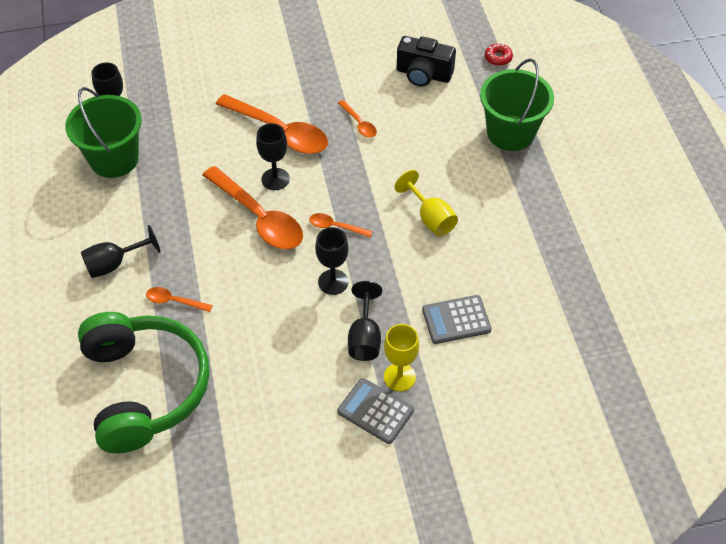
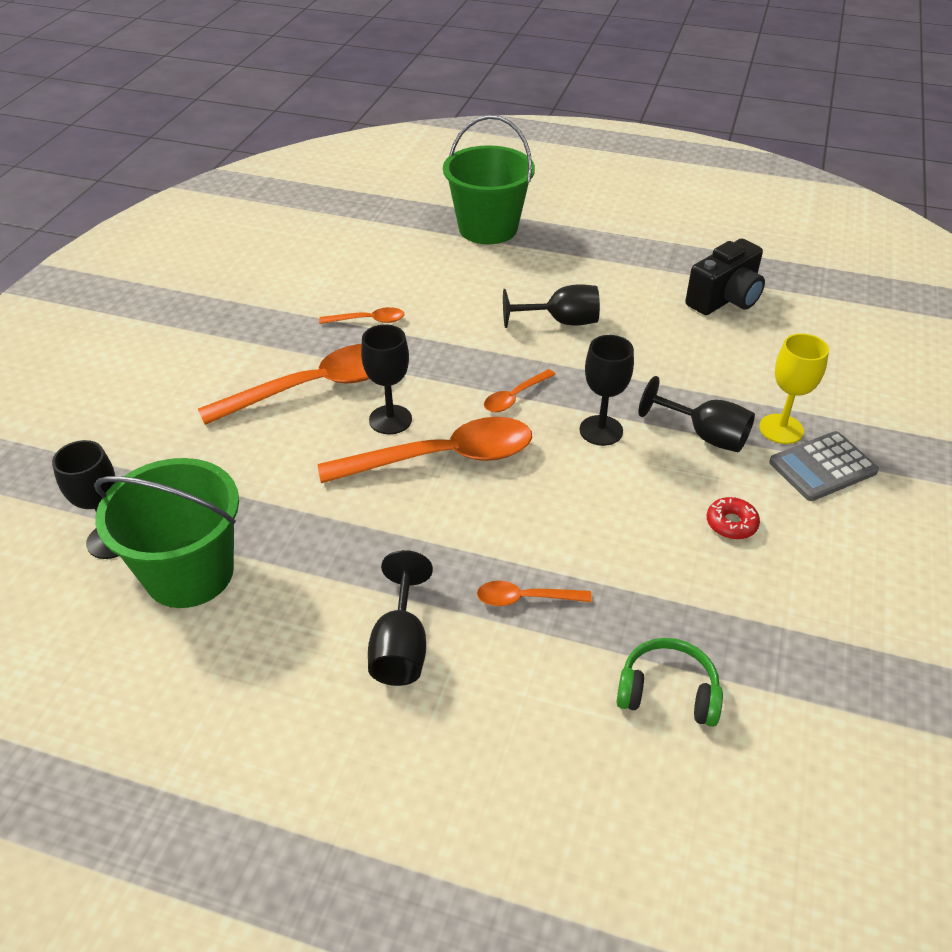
camera: 60 degrees left, 10 degrees down
green headphones [78,312,210,453] -> green headphones [616,638,723,727], size x0.42
orange spoon [146,287,213,312] -> orange spoon turned 45 degrees clockwise [477,581,592,606]
yellow goblet [395,170,458,236] -> black goblet [503,284,600,328]
black camera [397,36,456,87] -> black camera moved to [685,239,765,315]
grey calculator [422,295,492,344] -> none
red donut [485,42,513,66] -> red donut moved to [707,497,760,539]

